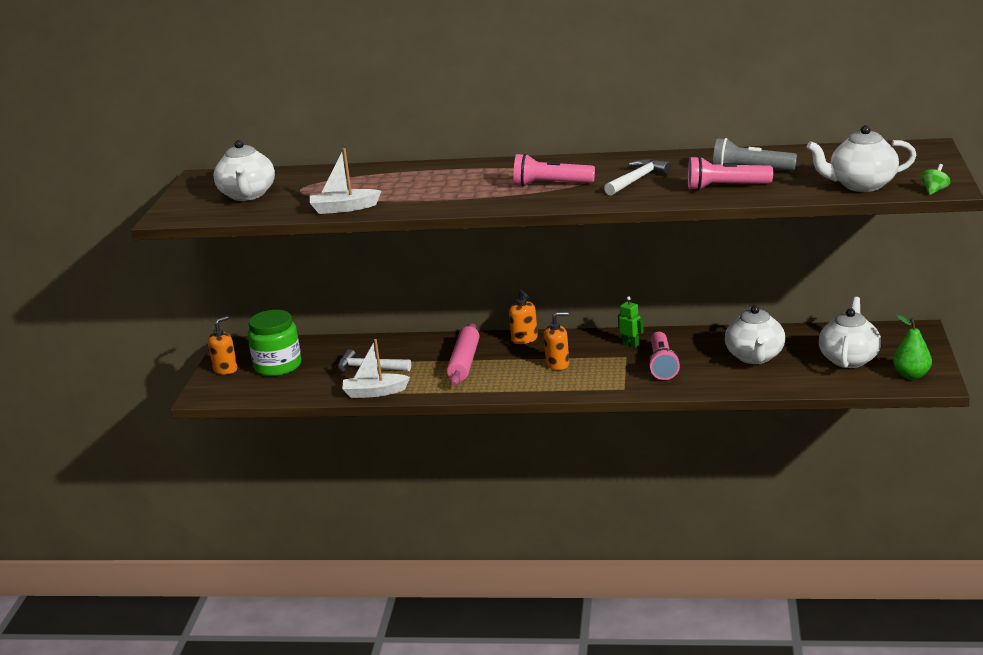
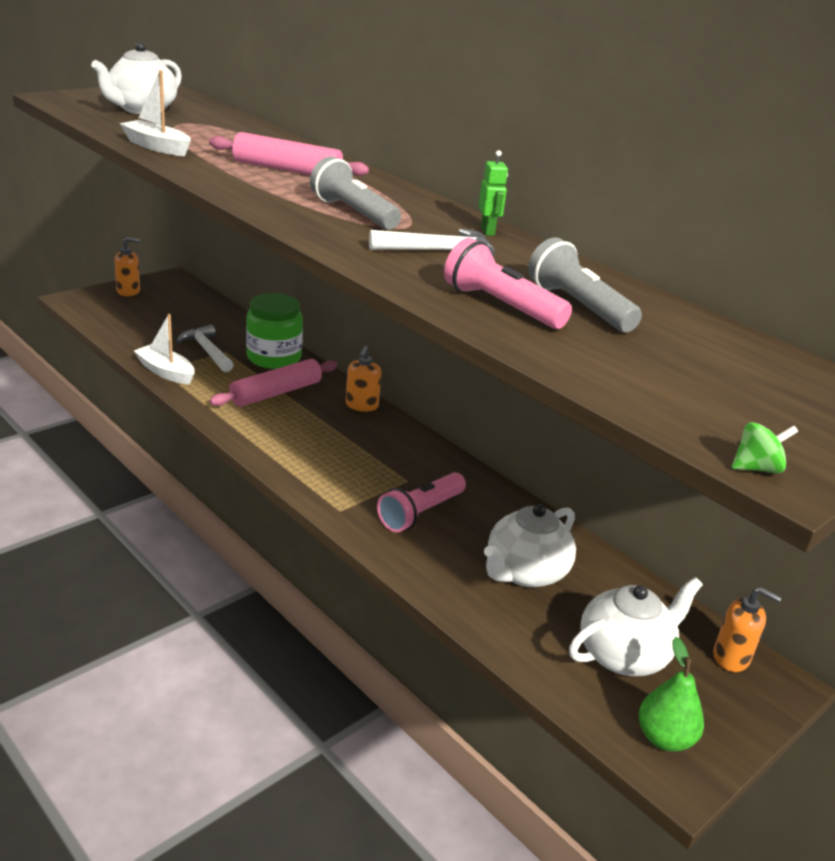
camera: 35 degrees right, 5 degrees up
green jar [248,310,301,376] -> green jar moved to [246,293,303,369]
pink flashlight [513,153,595,186] -> grey flashlight [310,156,401,230]
orange soap dispenser [544,312,569,370] -> orange soap dispenser moved to [713,587,782,672]
green robot [618,296,644,348] -> green robot moved to [478,150,508,236]
white teapot [807,125,916,192] -> none
none -> pink rolling pin [209,132,369,176]

